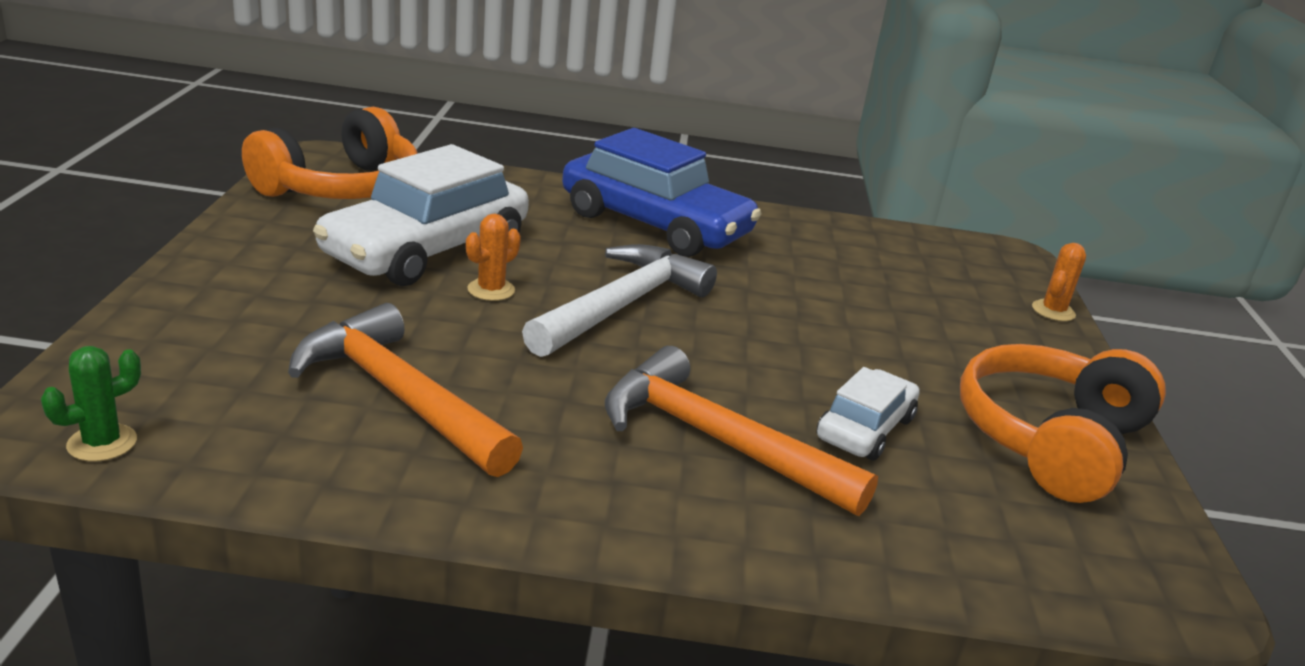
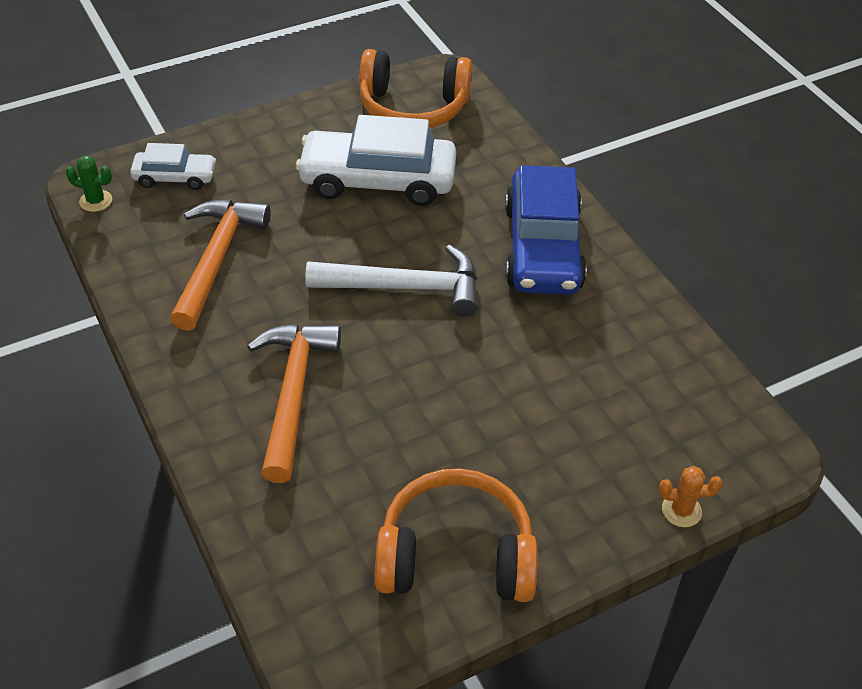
camera: 60 degrees right, 20 degrees up
orange cactus [466,214,521,301] -> none
white car [816,367,919,461] -> white car moved to [130,143,216,190]

